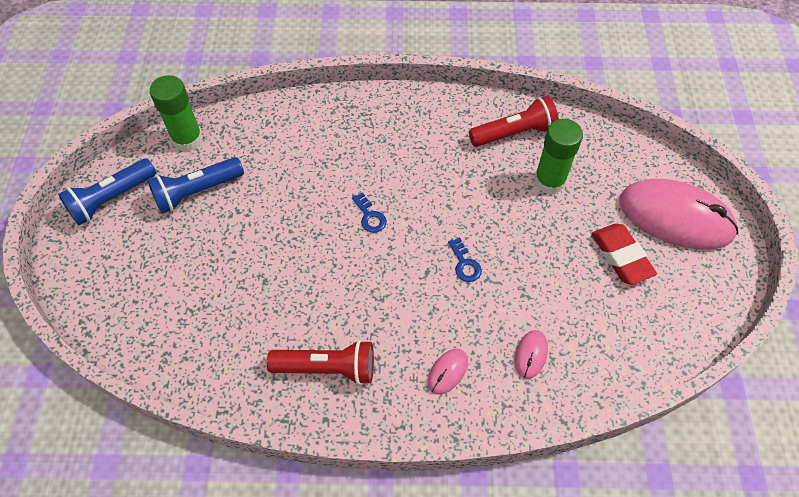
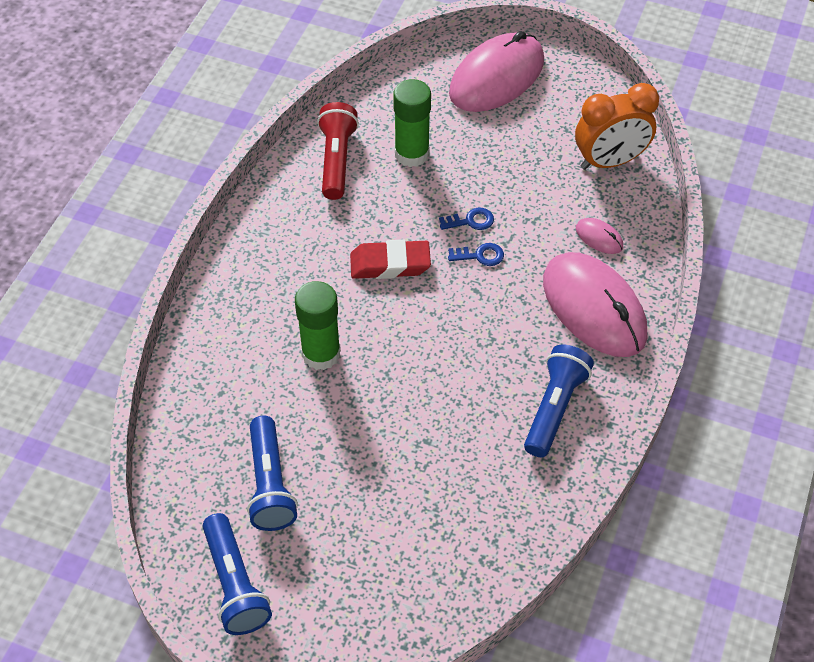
camera: 70 degrees left, 5 degrees down
green glue stick [150,75,203,152] -> green glue stick moved to [295,281,341,370]
red flashlight [267,340,374,385] -> blue flashlight [524,345,594,457]
blue key [352,192,387,233] -> blue key moved to [439,208,494,230]
pink mouse [428,349,468,394] -> pink mouse [543,252,648,357], size x2.42
red eraser [591,224,657,285] -> red eraser moved to [350,240,431,279]
none -> orange clock [575,83,659,170]

